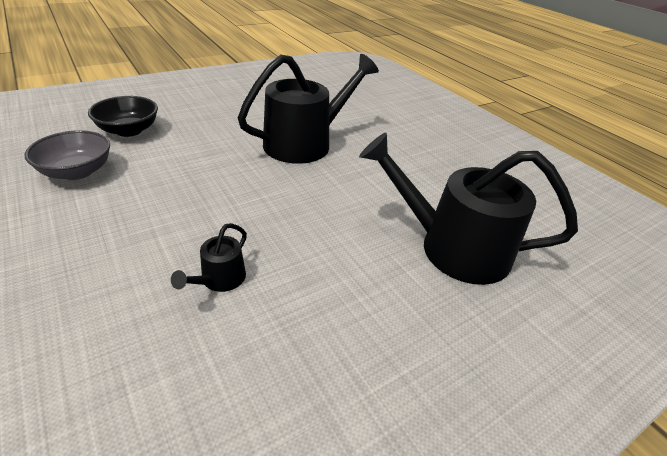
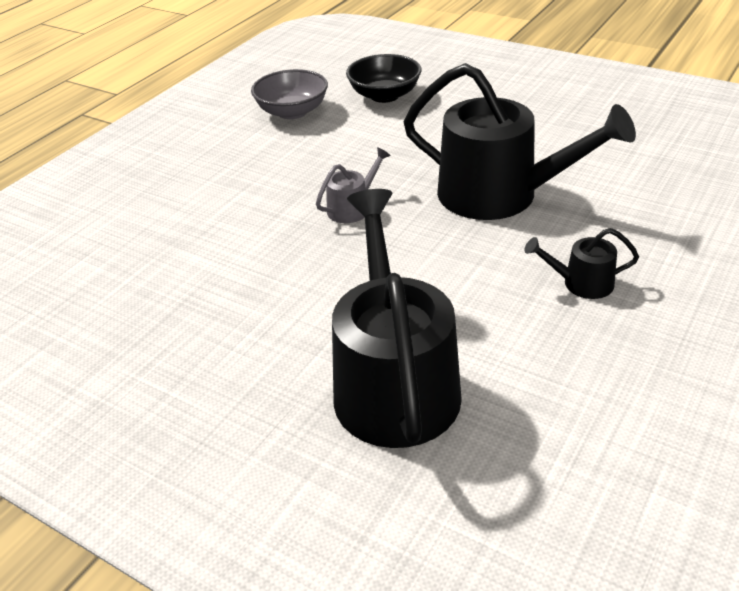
camera: 70 degrees right, 0 degrees up
black watering can [171,223,247,292] -> black watering can moved to [524,228,639,299]
none -> grey watering can [316,147,391,223]

